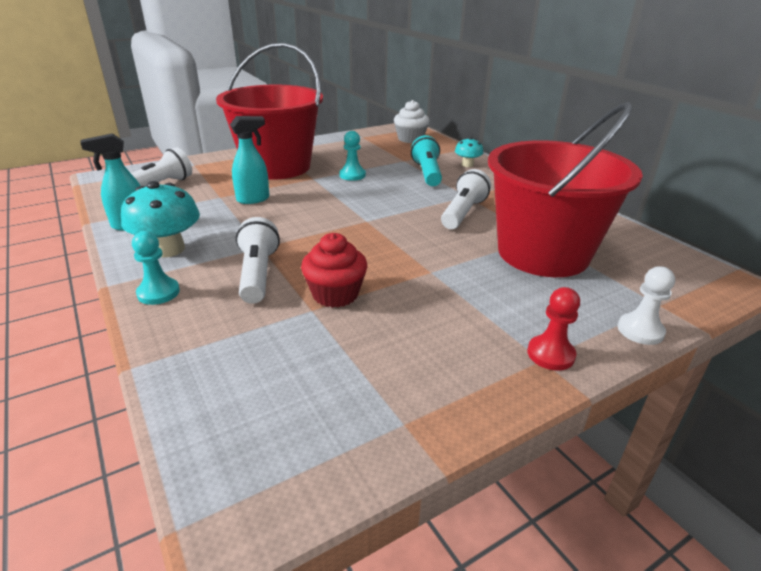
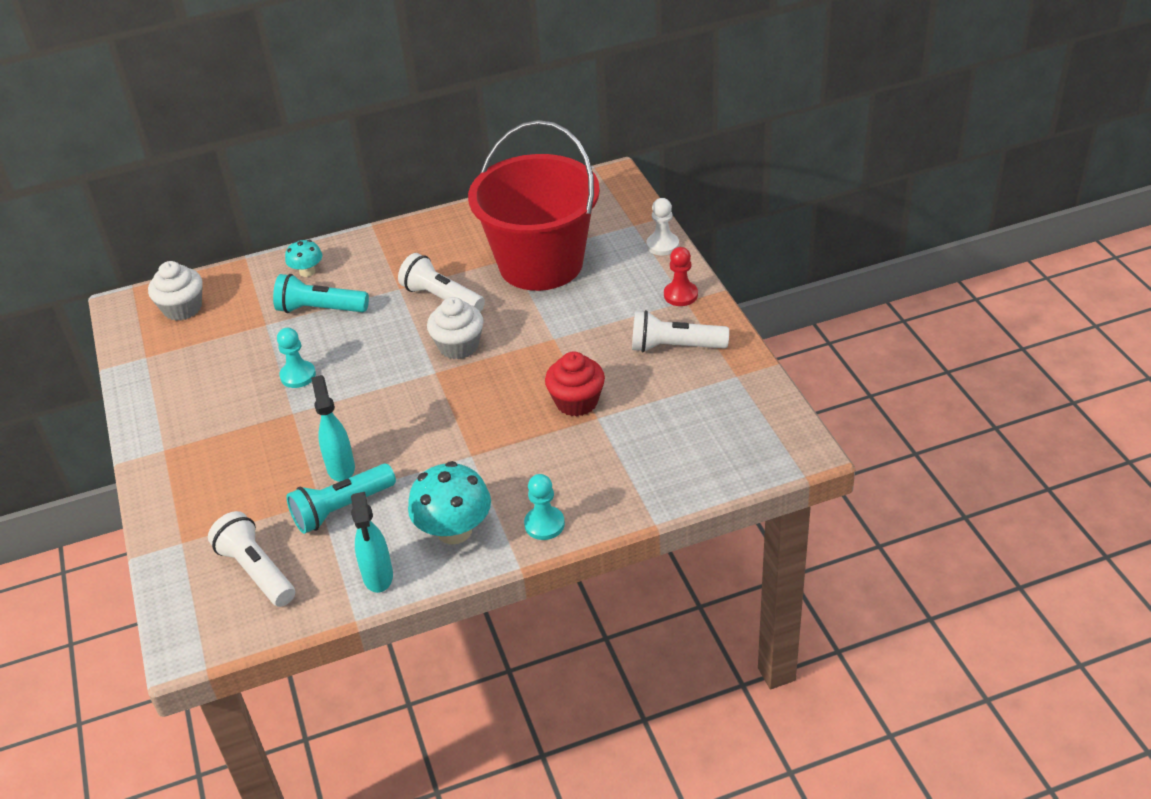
camera: 75 degrees left, 10 degrees up
red bucket [216,43,323,180] -> none
white flashlight [236,217,280,304] -> white flashlight moved to [632,310,729,352]
none -> turquoise flashlight [286,464,396,534]
none -> white cupcake [427,297,484,359]

